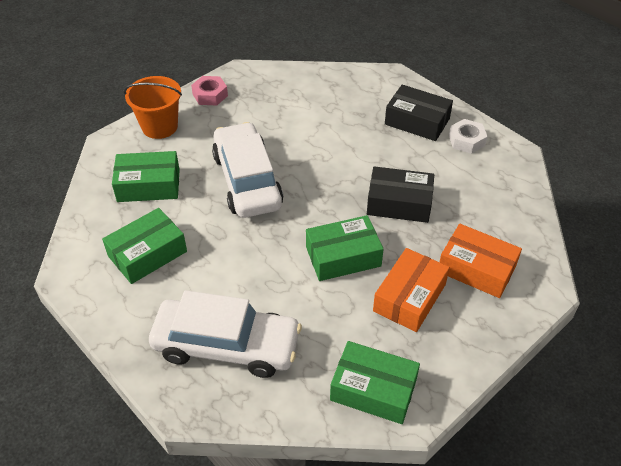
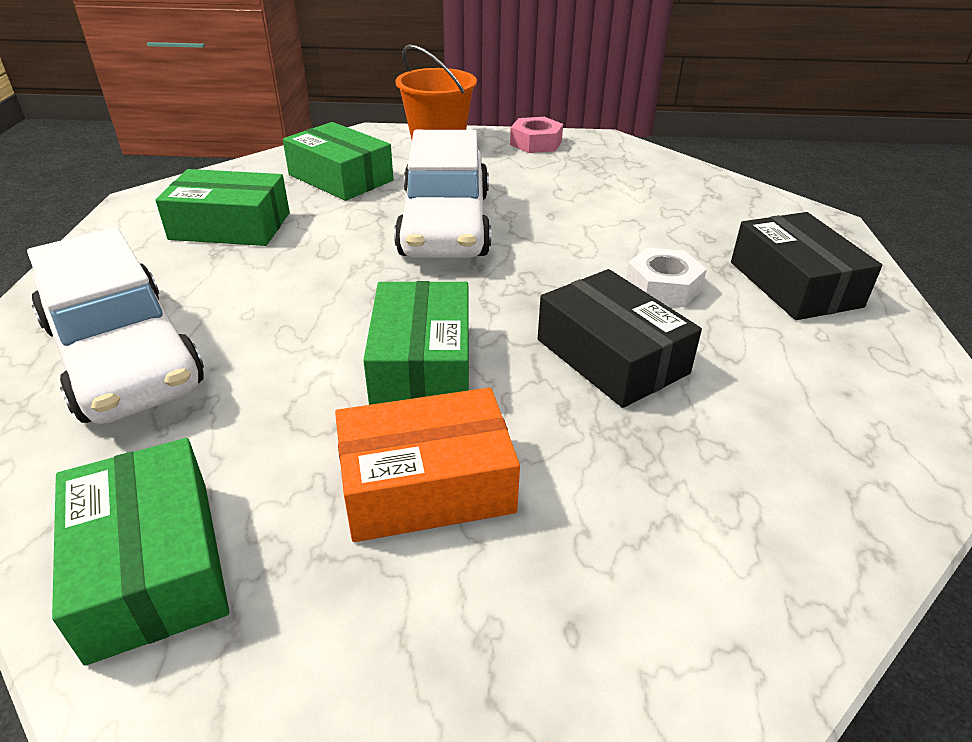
camera: 45 degrees right, 10 degrees down
white car [212,122,283,218] -> white car turned 150 degrees clockwise [394,130,491,258]
green box [306,215,384,281] -> green box turned 60 degrees clockwise [363,281,469,405]
orange box [440,224,522,298] -> none
white nut [449,119,488,154] -> white nut moved to [626,248,707,307]

